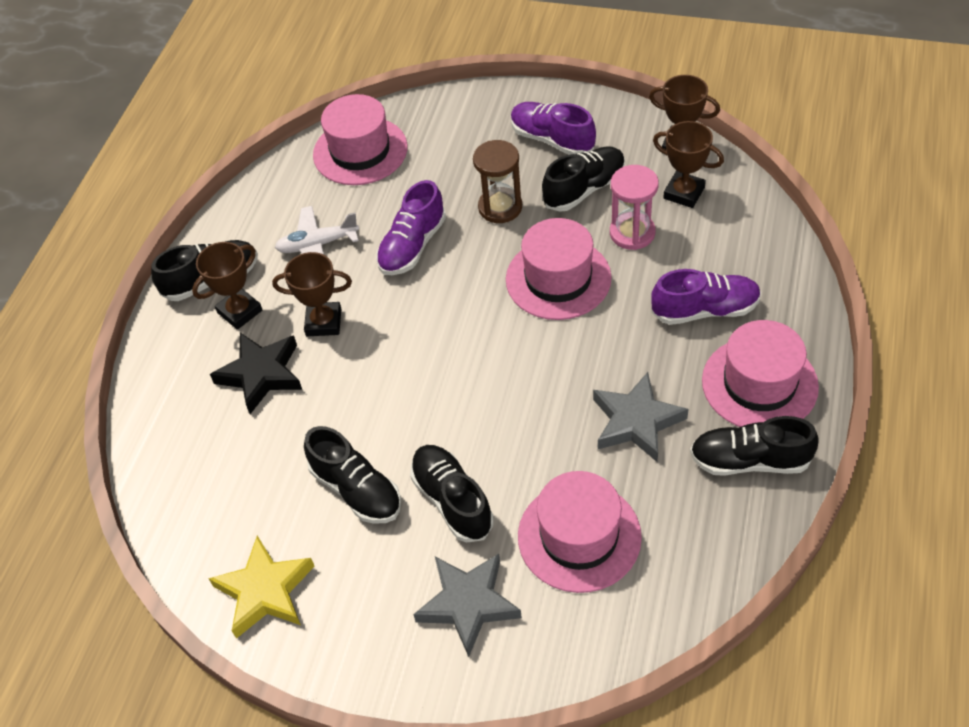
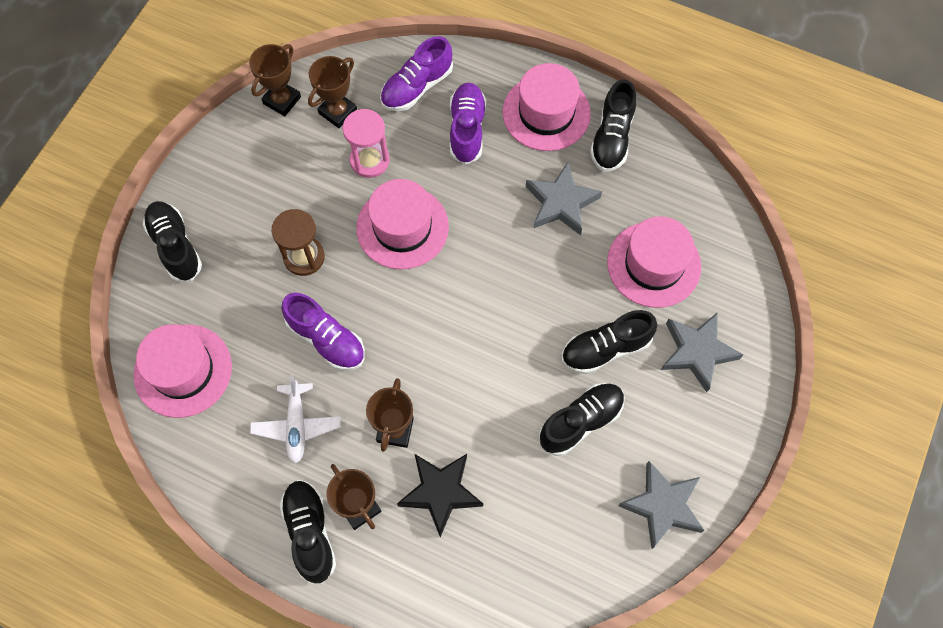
camera: 85 degrees left, 15 degrees up
yellow star [208,536,314,639] -> grey star [618,461,705,549]
purple shoe [511,102,596,155] -> purple shoe moved to [380,36,453,111]
black shoe [542,146,625,212] -> black shoe moved to [142,201,202,282]

